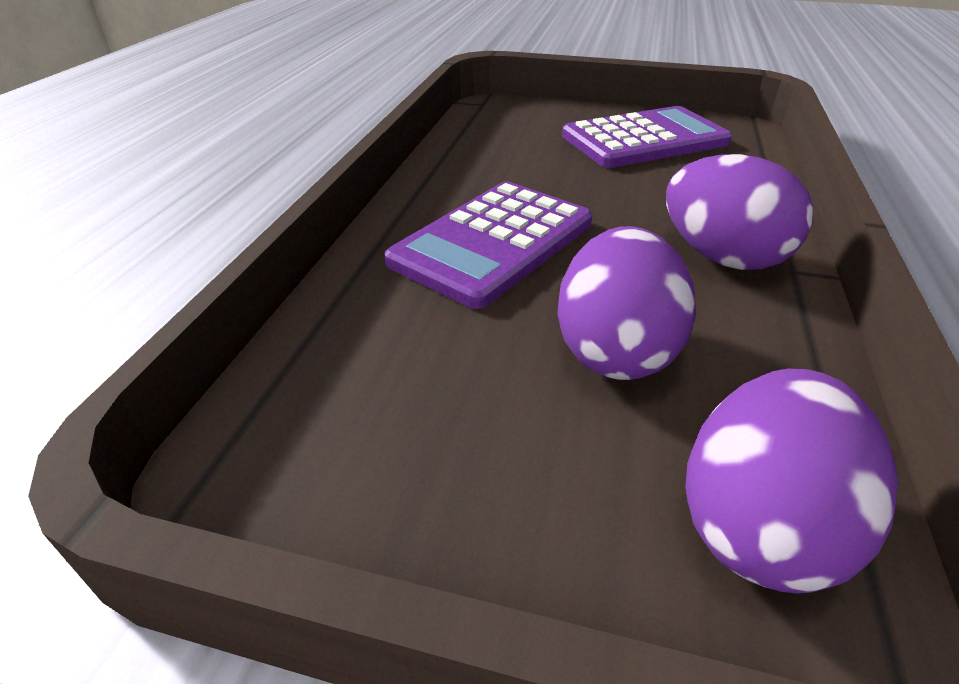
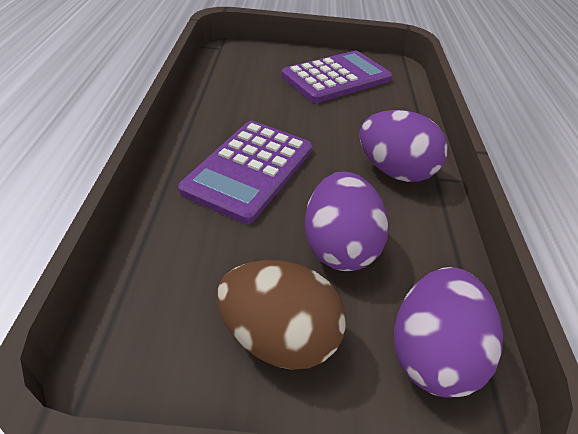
camera: 15 degrees left, 5 degrees up
none -> brown egg [216,260,346,370]

